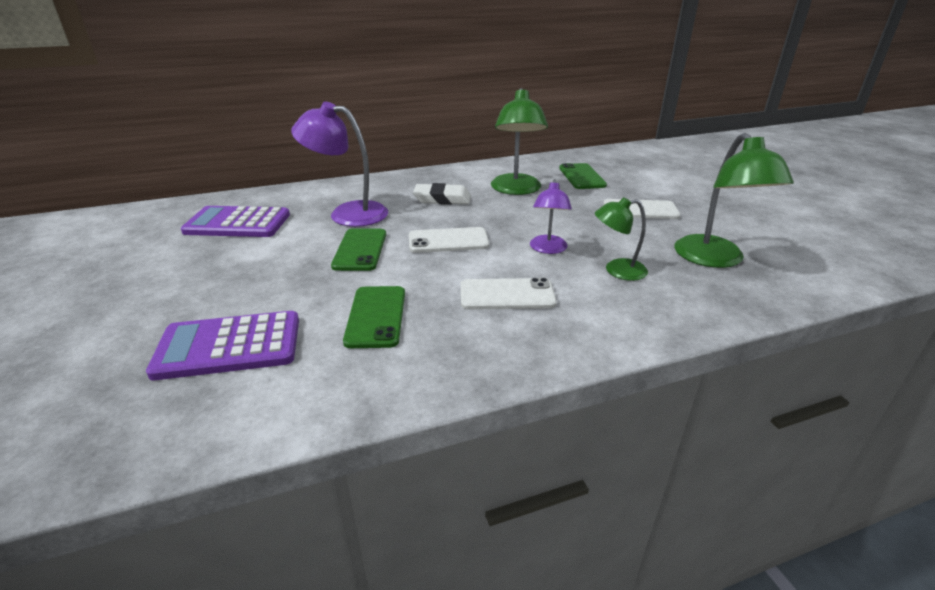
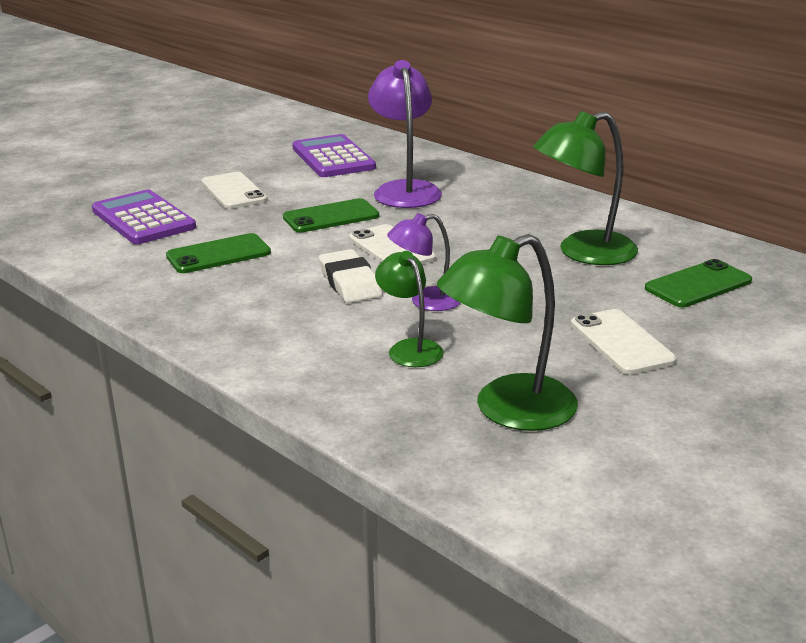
camera: 65 degrees right, 5 degrees down
white eraser [413,183,471,205] -> white eraser moved to [319,249,382,303]
white phone [461,278,557,310] -> white phone moved to [201,172,268,209]

